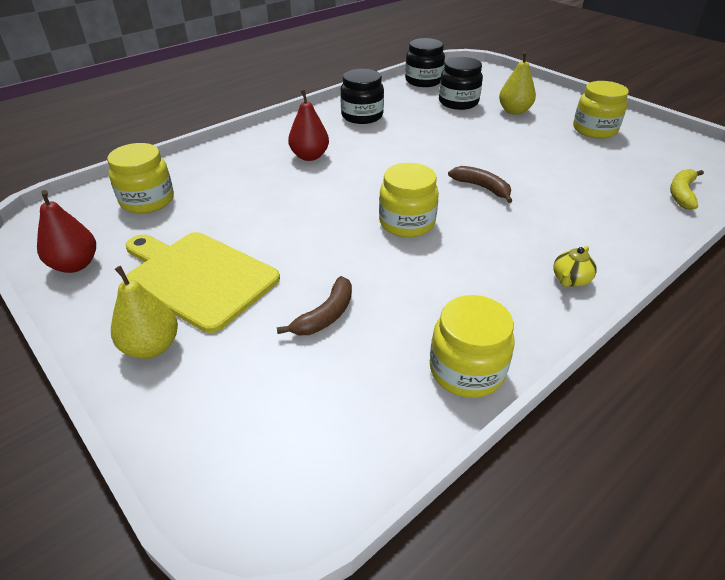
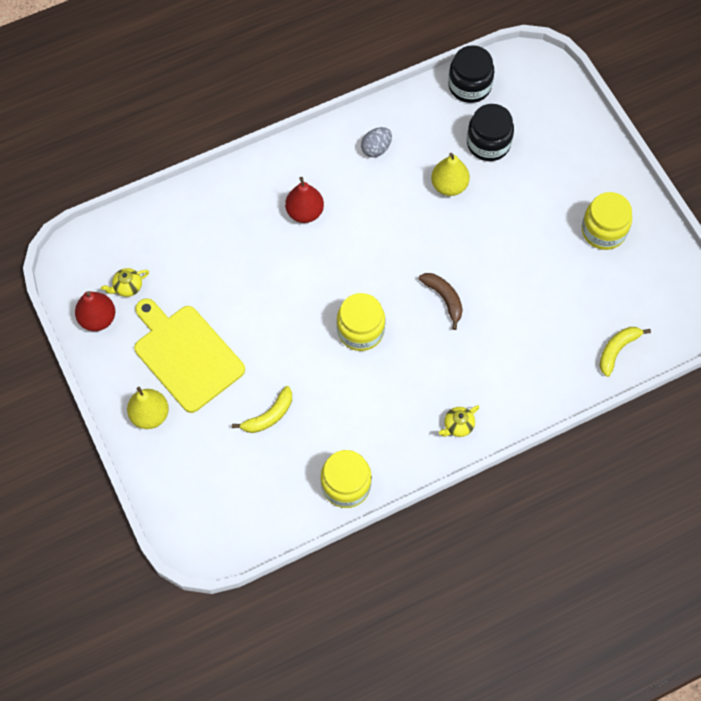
camera: 15 degrees right, 25 degrees up
yellow jar [107,143,174,214] -> none
brown banana [277,276,352,335] -> yellow banana [232,386,292,433]
black jar [340,69,384,124] -> grey egg [361,127,392,157]
yellow pear [499,51,536,115] -> yellow pear moved to [431,153,470,196]
none -> yellow teapot [101,268,149,297]

